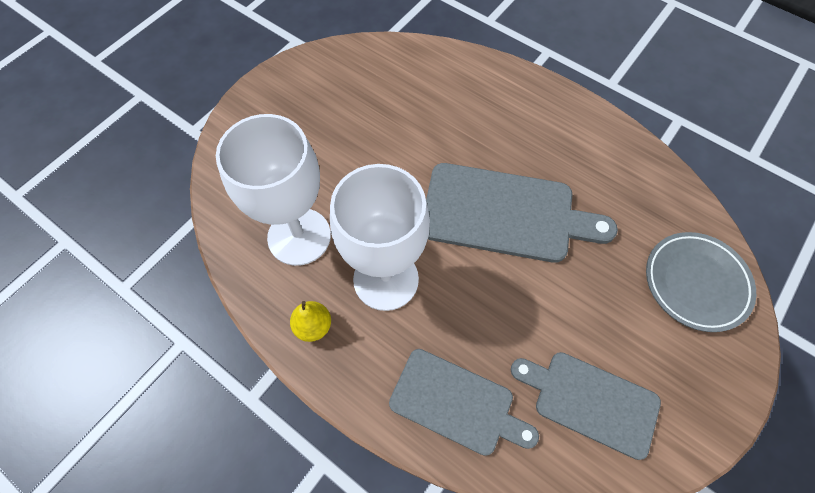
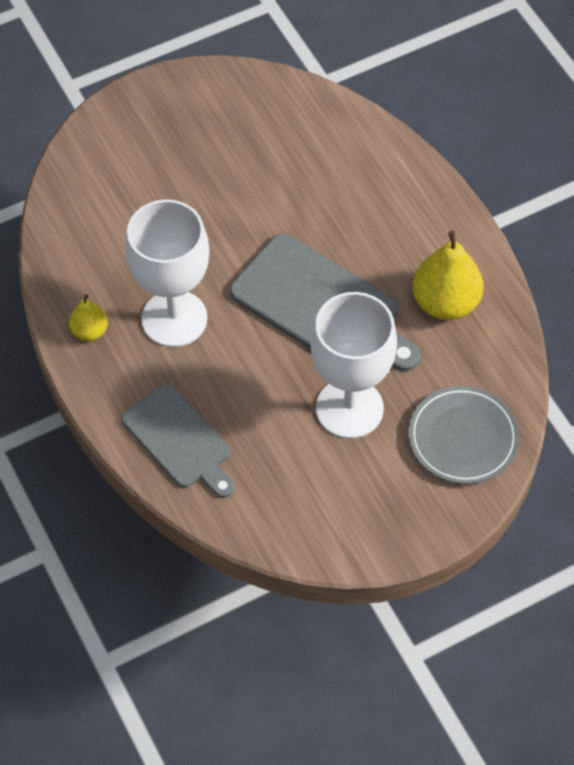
camera: 25 degrees right, 5 degrees down
white goblet [216,114,331,266] -> white goblet moved to [310,292,397,439]
grey cutting board [511,352,661,460] -> none
none -> yellow pear [413,231,483,320]

